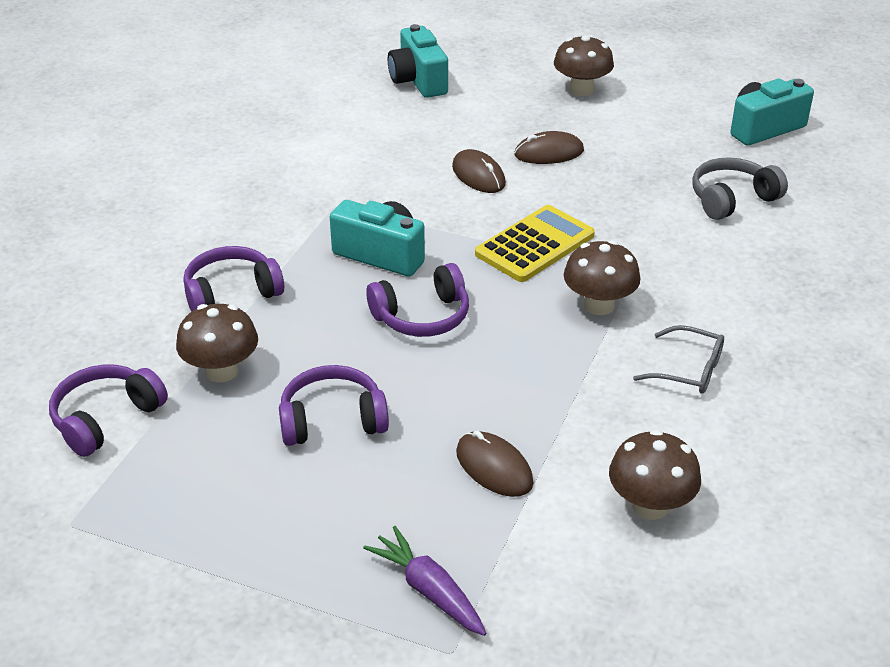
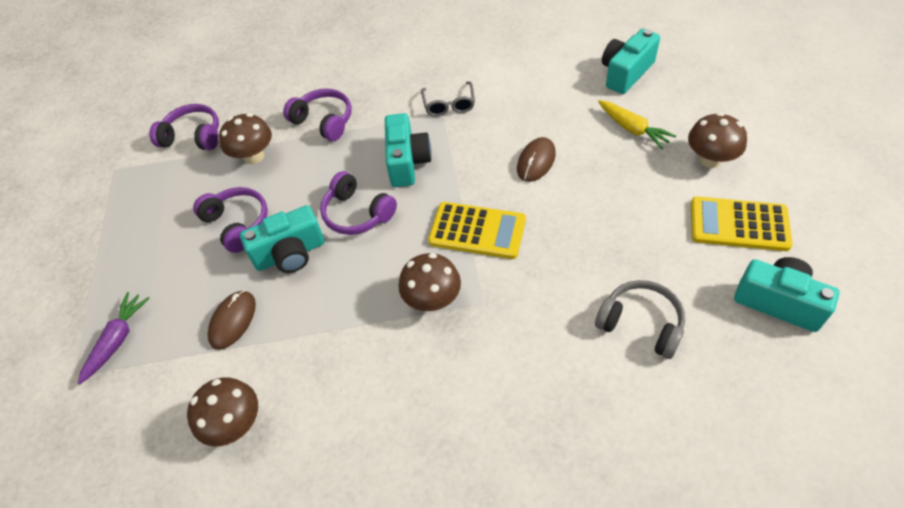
camera: 65 degrees right, 15 degrees up
brown mouse [514,131,584,164] -> none
grey glasses [633,325,724,394] -> grey glasses moved to [421,81,475,116]
none -> turquoise camera [240,205,325,273]
none -> yellow carrot [598,100,676,149]
none -> yellow calculator [691,196,793,251]

